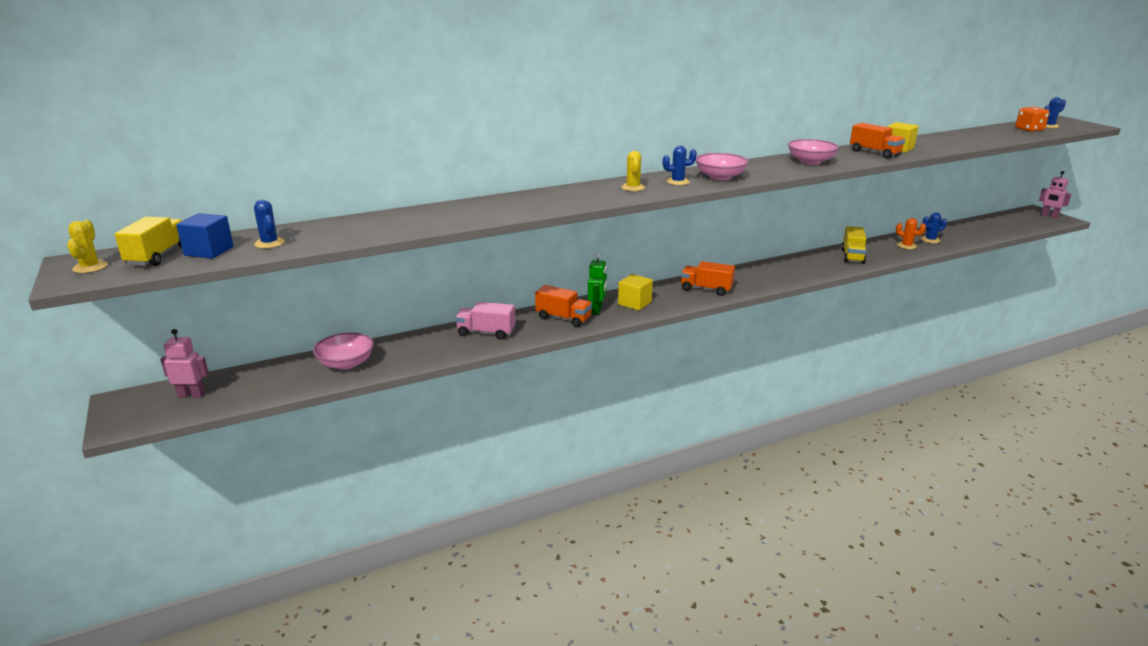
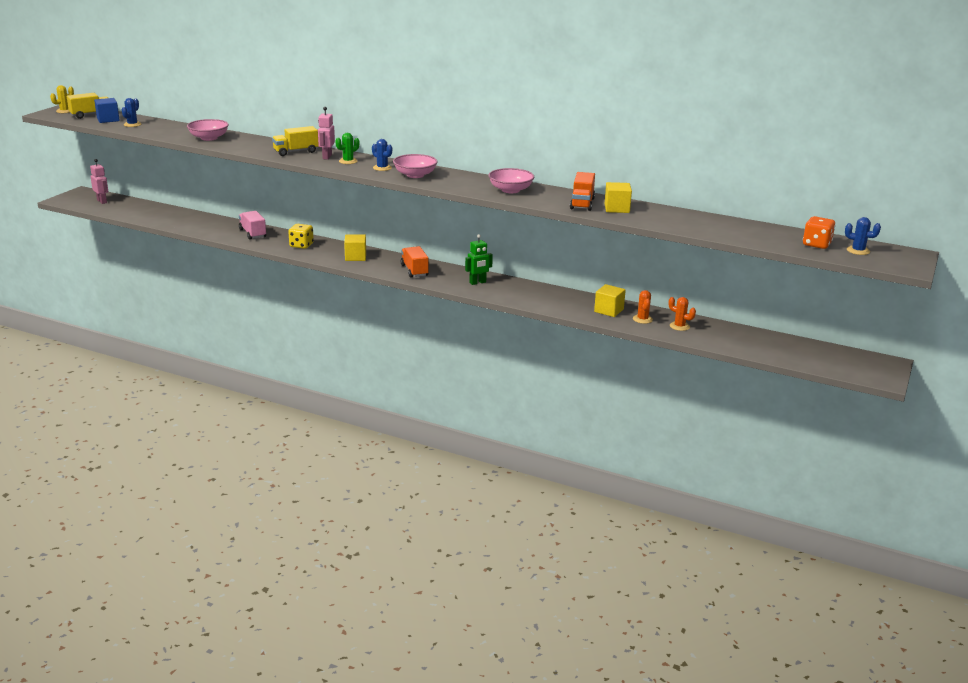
camera: 50 degrees right, 0 degrees up
pink bowl [313,333,374,370] -> pink bowl moved to [187,119,229,141]
orange truck [535,285,592,327] -> yellow dice [288,224,314,249]
green robot [588,253,607,315] -> green robot moved to [465,234,493,285]
yellow cactus [622,151,645,191] -> green cactus [335,133,359,164]
yellow truck [841,226,866,264] -> yellow truck moved to [272,126,319,156]
blue cactus [921,212,947,243] -> orange cactus [669,297,696,331]
pink robot [1039,171,1071,219] -> pink robot moved to [318,107,335,160]
none -> yellow cube [594,284,626,317]

